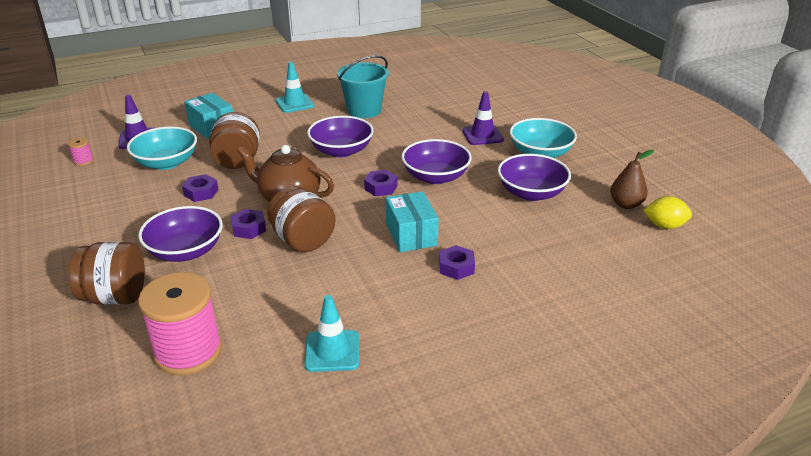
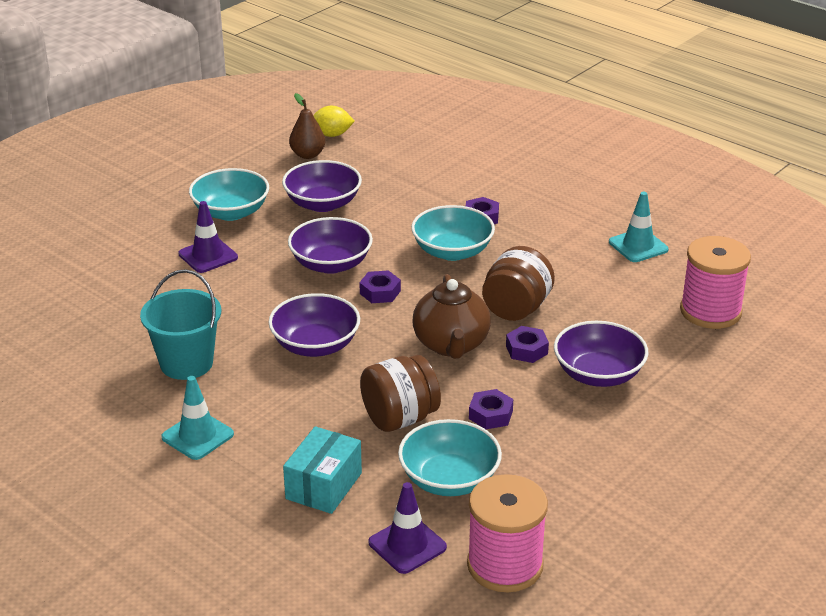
camera: 115 degrees left, 0 degrees up
pink spool [68,137,93,166] -> pink spool [467,474,548,592], size x2.44
brown jar [69,242,145,305] -> none
turquoise box [386,191,439,252] -> turquoise bowl [411,205,495,261]
yellow lemon [643,196,692,229] -> yellow lemon turned 75 degrees counterclockwise [313,106,355,137]

